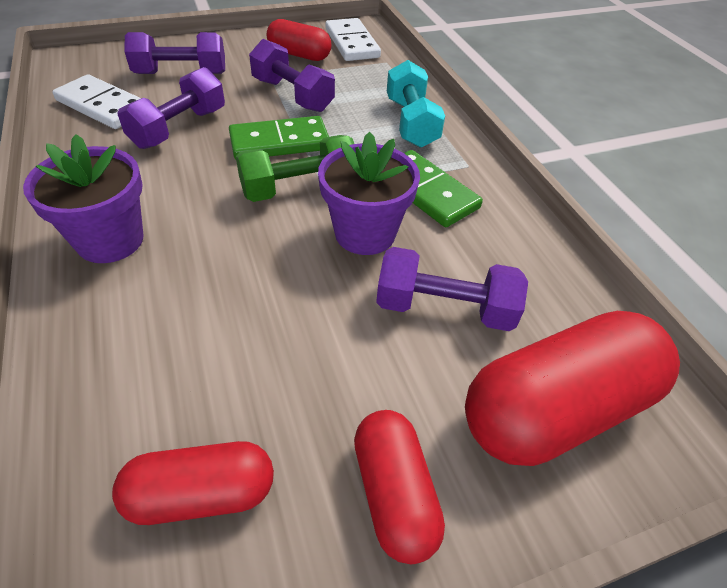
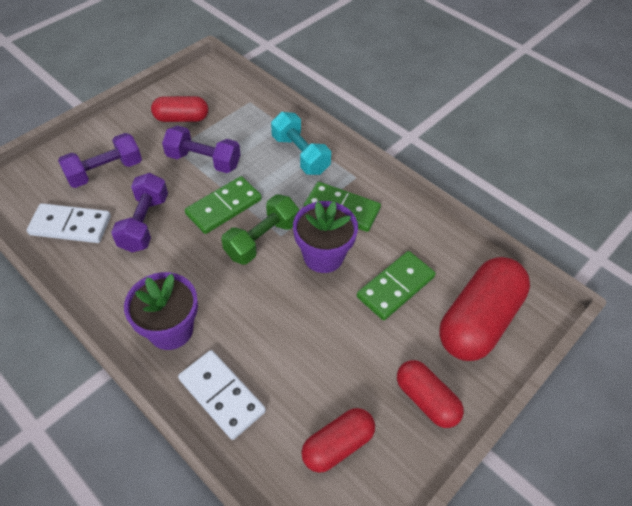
camera: 25 degrees left, 5 degrees up
white domino [326,18,381,61] -> white domino moved to [178,350,266,440]
purple dumbbell [376,247,528,331] -> green domino [357,251,436,320]

